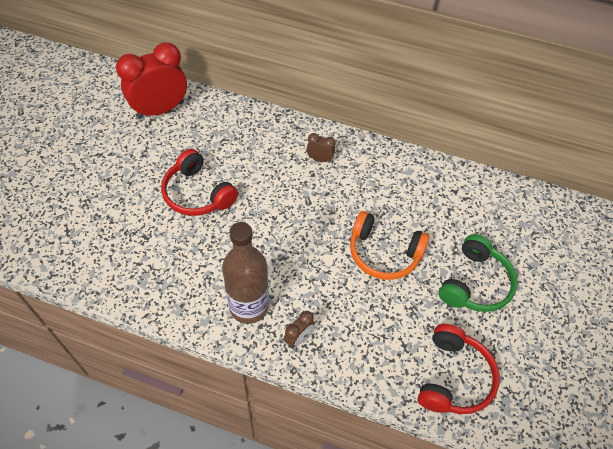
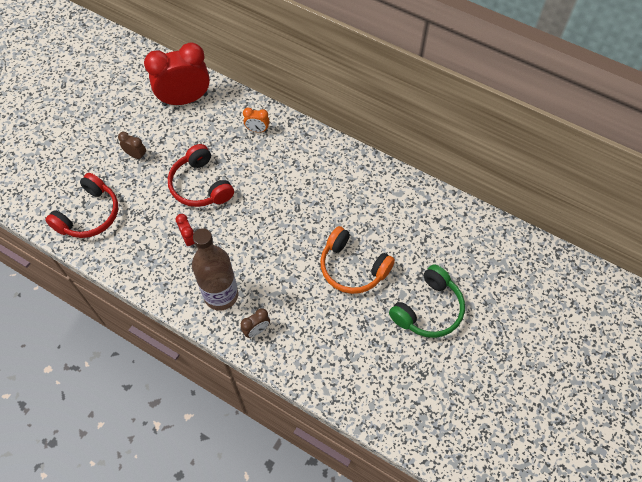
camera: 15 degrees right, 5 degrees up
brown clock [307,133,336,162] -> brown clock moved to [118,132,146,160]
red headphones [418,324,500,414] -> red headphones moved to [45,173,118,238]
none -> red clock [176,214,195,248]
none -> orange clock [243,108,269,132]

